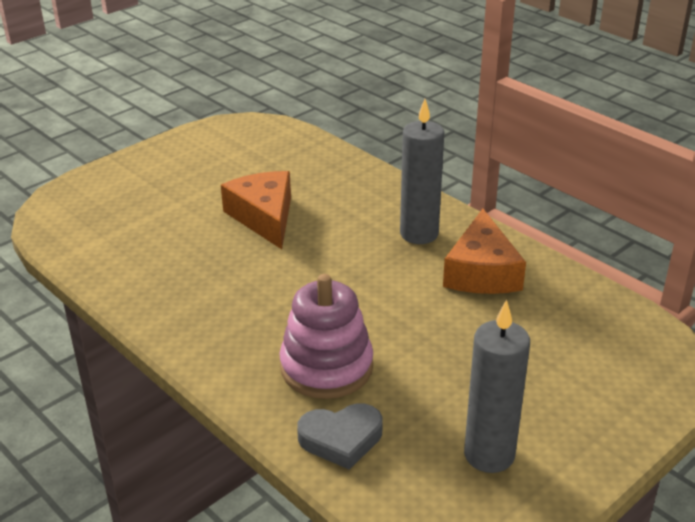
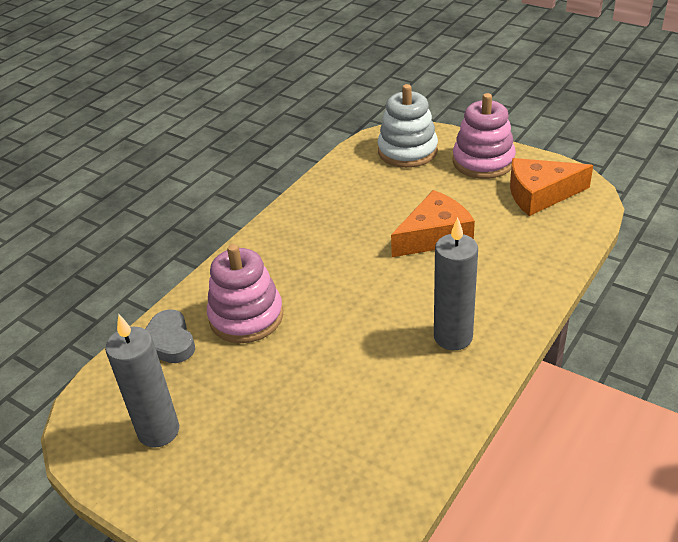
camera: 80 degrees right, 5 degrees up
orange cheese [443,209,526,294] -> orange cheese moved to [510,158,593,216]
none -> white stacking toy [378,84,438,168]
none -> pink stacking toy [453,93,516,179]

